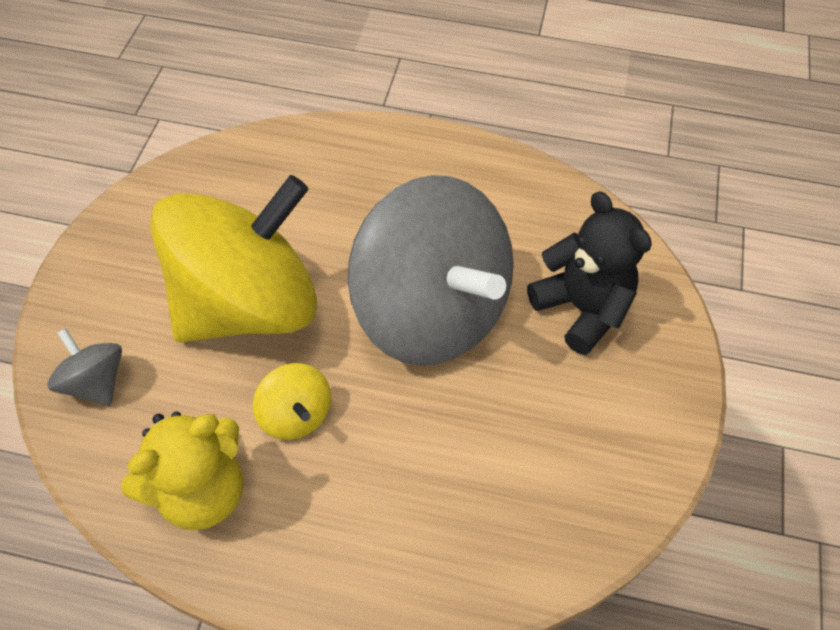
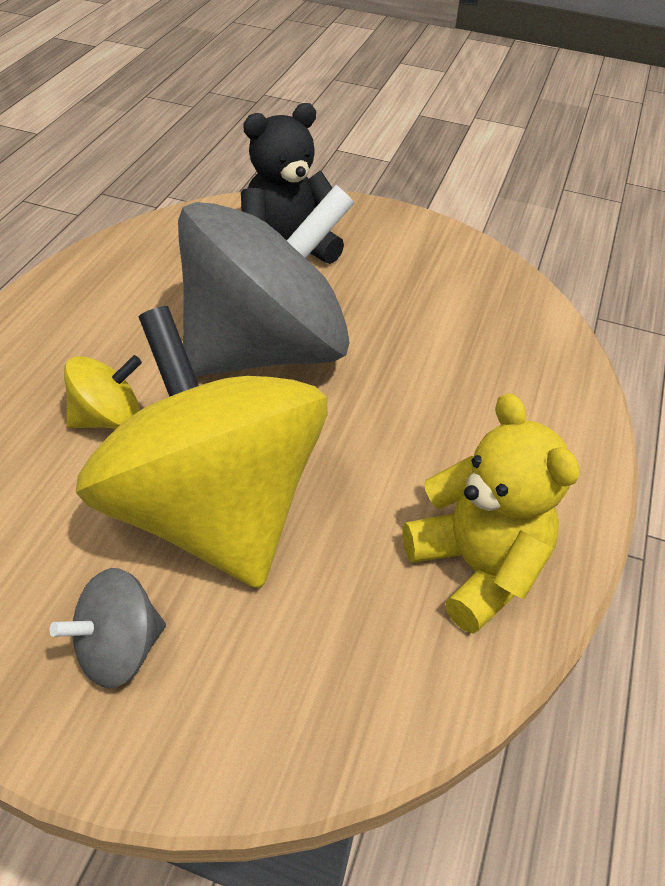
camera: 85 degrees left, 10 degrees down
grey spinning top [47,328,122,406] -> grey spinning top moved to [49,568,166,688]
yellow spinning top [253,363,331,440] -> yellow spinning top moved to [64,355,142,429]

